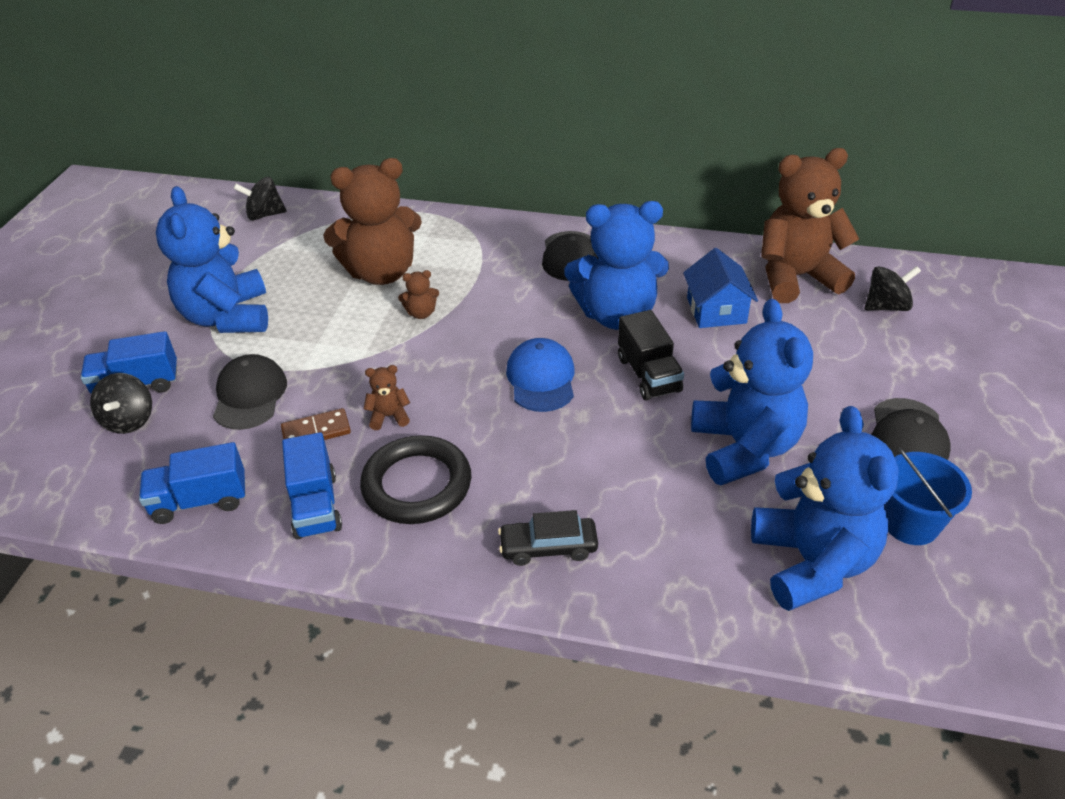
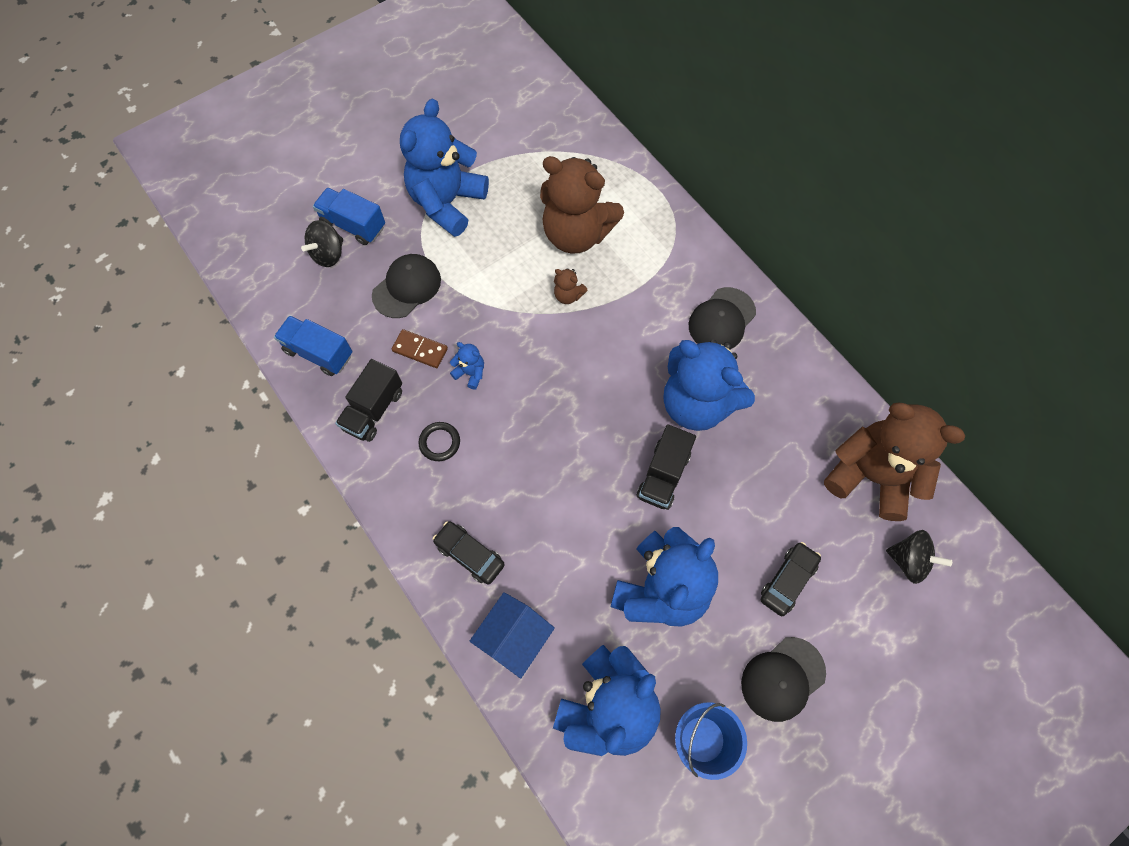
camera: 40 degrees right, 25 degrees up
black spinning top [234,177,287,220] -> none
blue truck [282,432,342,540] -> black truck [335,359,402,442]
black ring [360,435,471,524] -> black ring [418,422,460,461], size x0.49
brown teddy bear [364,365,410,430] -> blue teddy bear [450,342,484,390]
blue cap [506,338,574,412] -> none
blue house [683,248,758,328] -> blue house moved to [470,592,555,678]
none -> black car [760,542,821,616]

